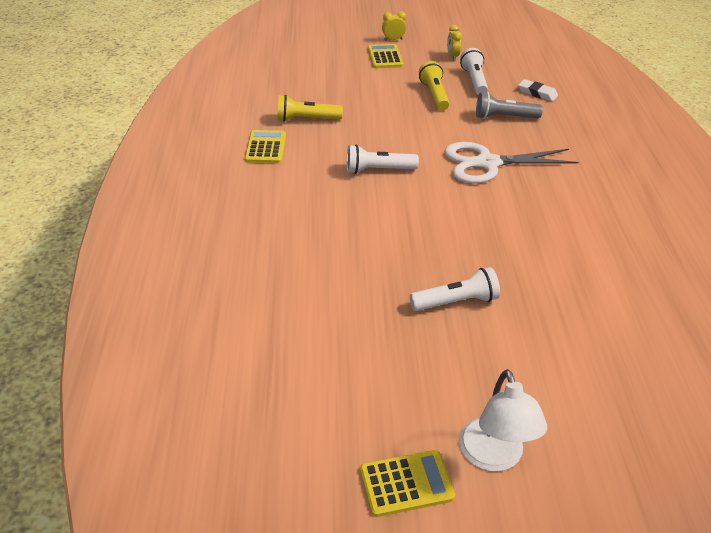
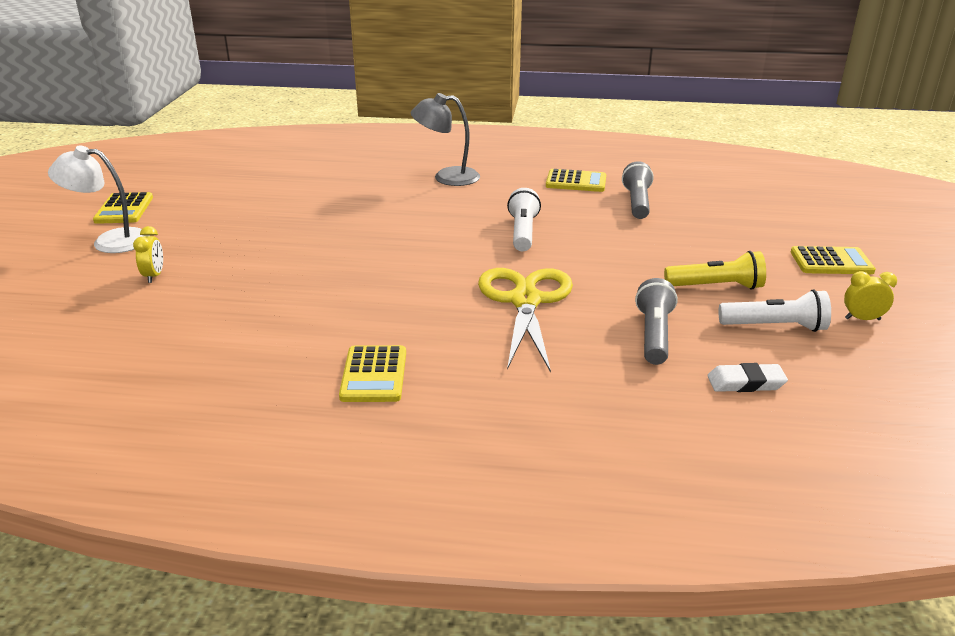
camera: 100 degrees right, 10 degrees down
yellow flashlight [277,95,343,122] -> grey flashlight [622,161,654,219]
yellow clock [382,11,406,41] -> yellow clock moved to [133,226,163,283]
white flashlight [410,267,500,311] -> none
white scissors [444,142,579,184] -> yellow scissors [478,268,573,373]
white eraser [518,79,558,101] -> white eraser turned 45 degrees clockwise [707,363,788,392]
none -> yellow calculator [339,345,406,402]
none -> grey lamp [411,93,480,186]

